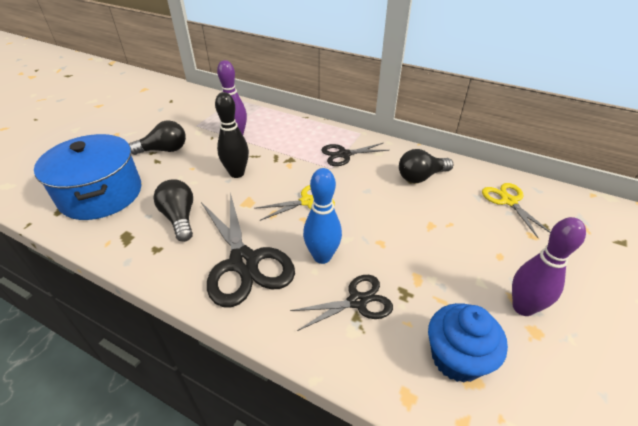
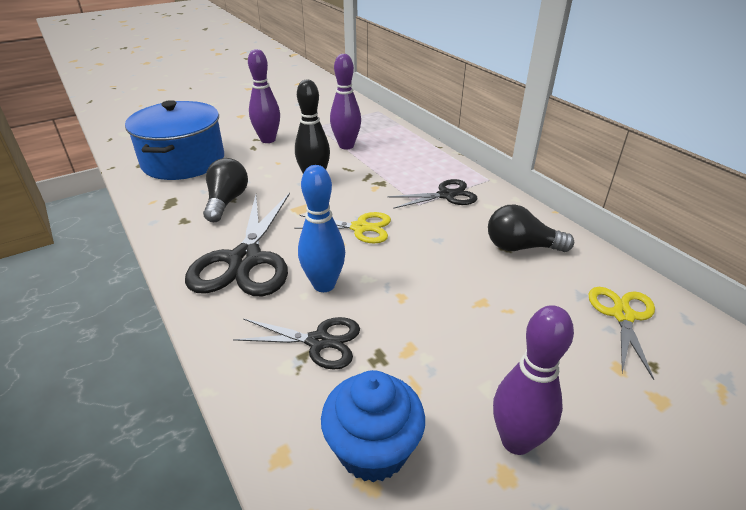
camera: 30 degrees right, 5 degrees down
black light bulb [129,121,186,155] -> purple bowling pin [248,49,280,143]
black scissors [321,143,390,166] -> black scissors turned 150 degrees clockwise [387,179,477,209]

